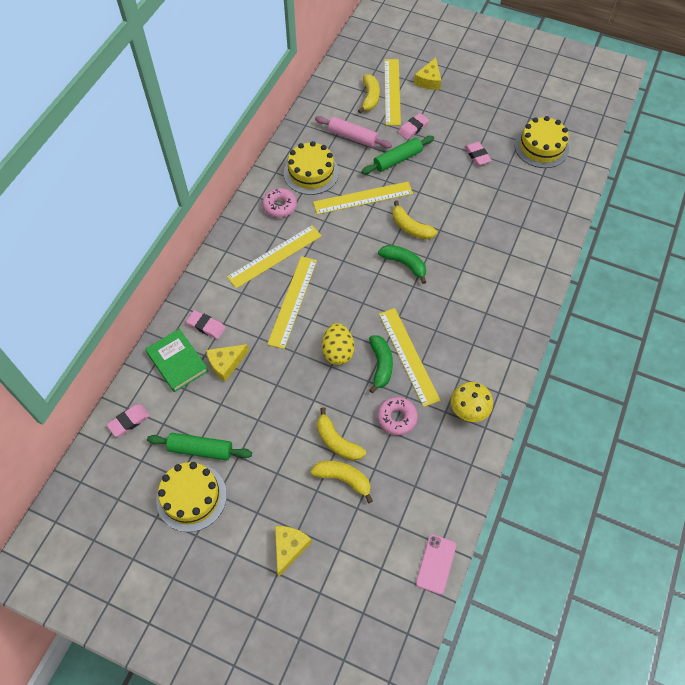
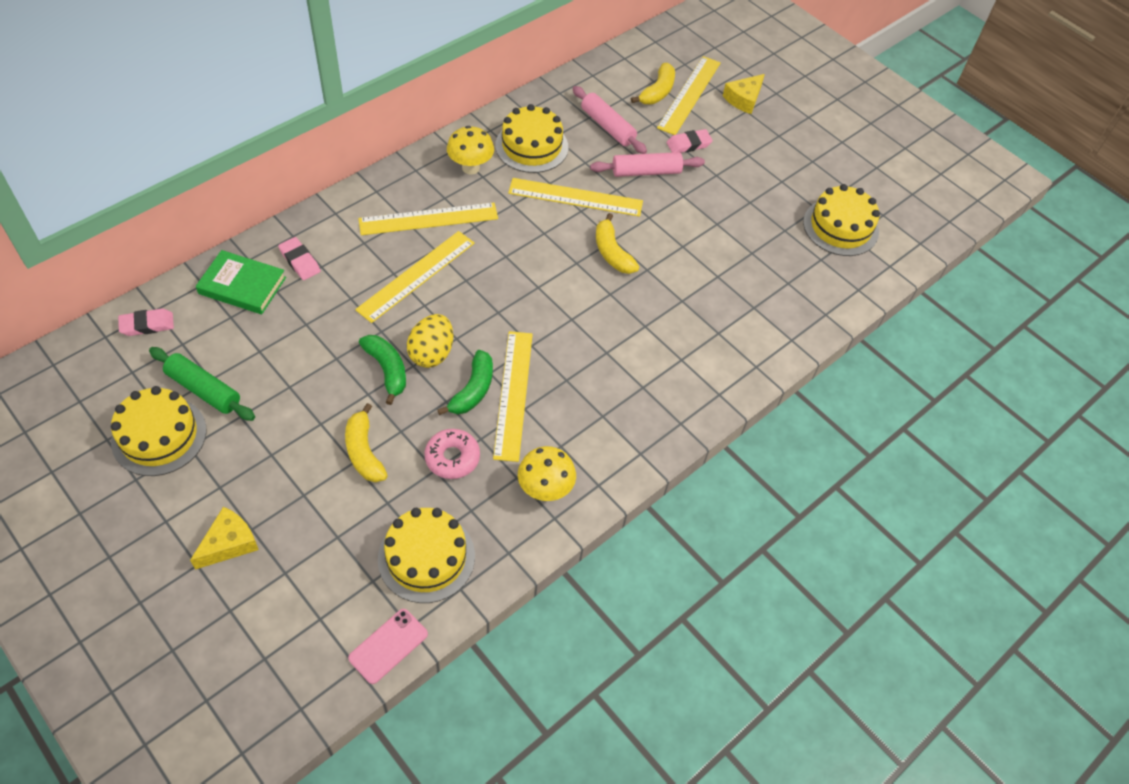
camera: 20 degrees right, 5 degrees down
green book [145,329,208,392] -> green book turned 60 degrees counterclockwise [196,250,286,314]
yellow cheese [206,344,249,382] -> none
pink donut [262,188,297,218] -> yellow mushroom [447,126,494,175]
yellow banana [311,461,373,503] -> none
green rolling pin [361,136,434,174] -> pink rolling pin [590,152,705,177]
green banana [378,245,426,284] -> green banana moved to [359,335,406,405]
pink eraser [465,142,492,165] -> none
none -> yellow cake [378,508,475,603]

